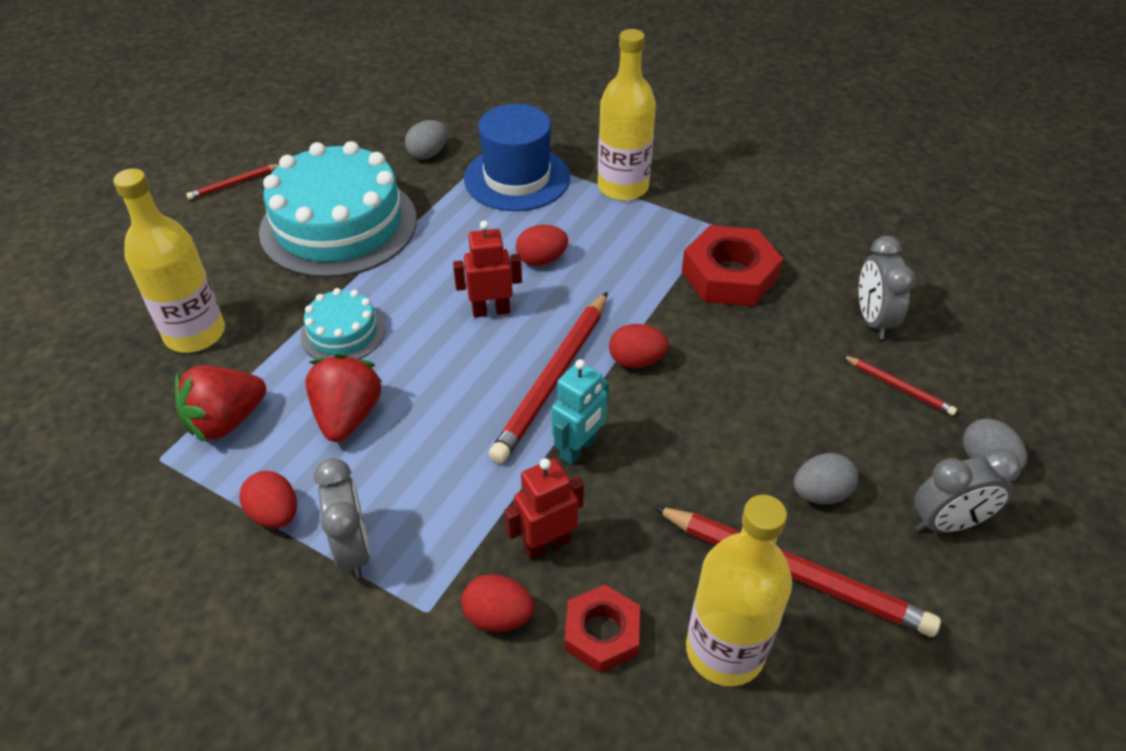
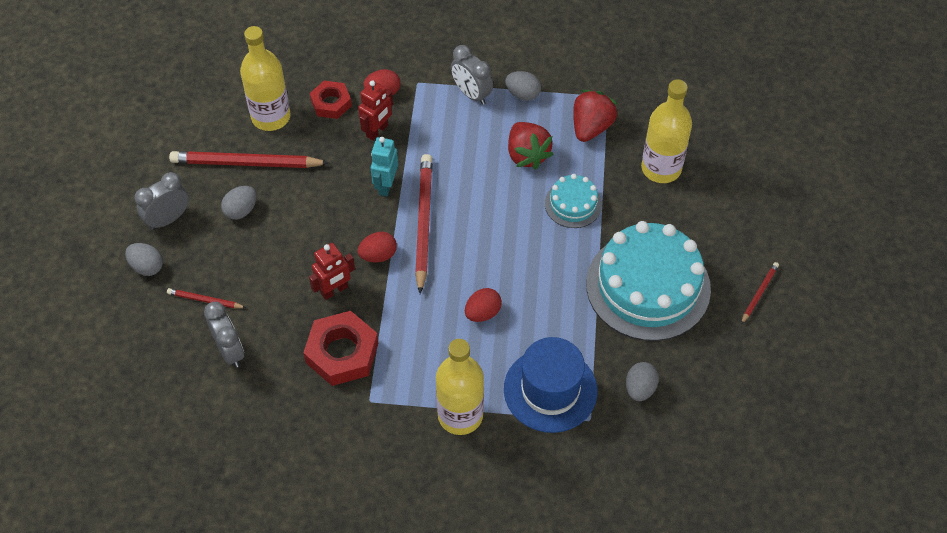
camera: 155 degrees right, 10 degrees up
red egg [239,471,297,528] -> grey egg [505,71,541,101]
red robot [453,221,522,318] -> red robot moved to [309,243,355,300]

